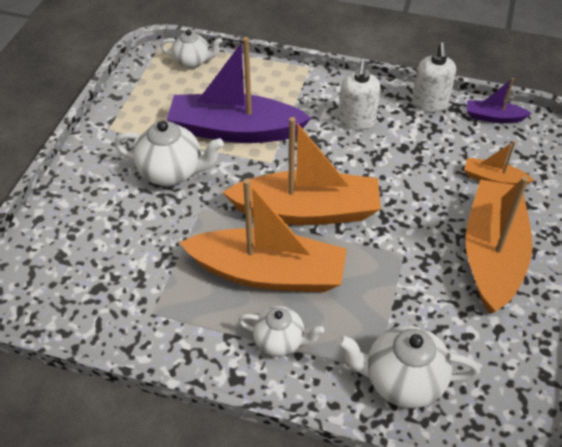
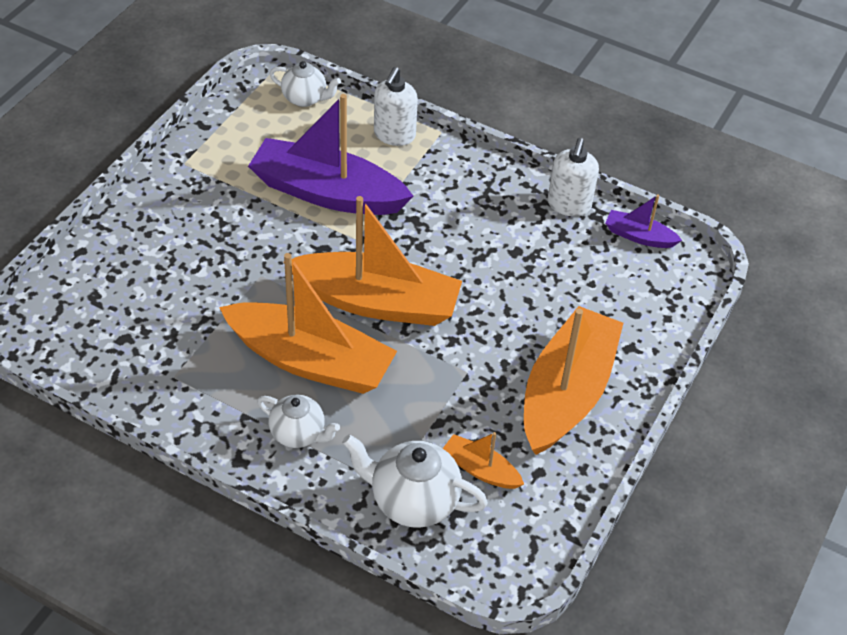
camera: 10 degrees right, 0 degrees up
white teapot [114,121,224,186] -> none
white soap dispenser [339,60,381,130] -> white soap dispenser moved to [374,67,418,146]
orange boat [464,141,534,186] -> orange boat moved to [443,432,524,489]

